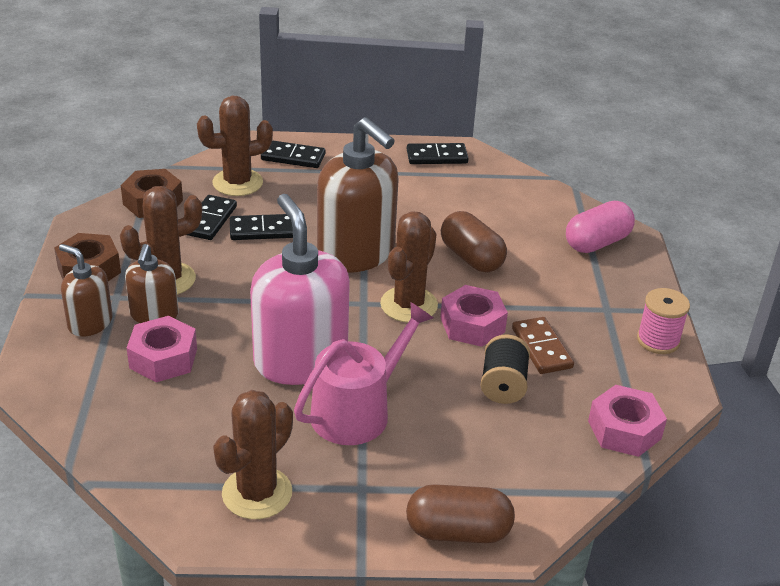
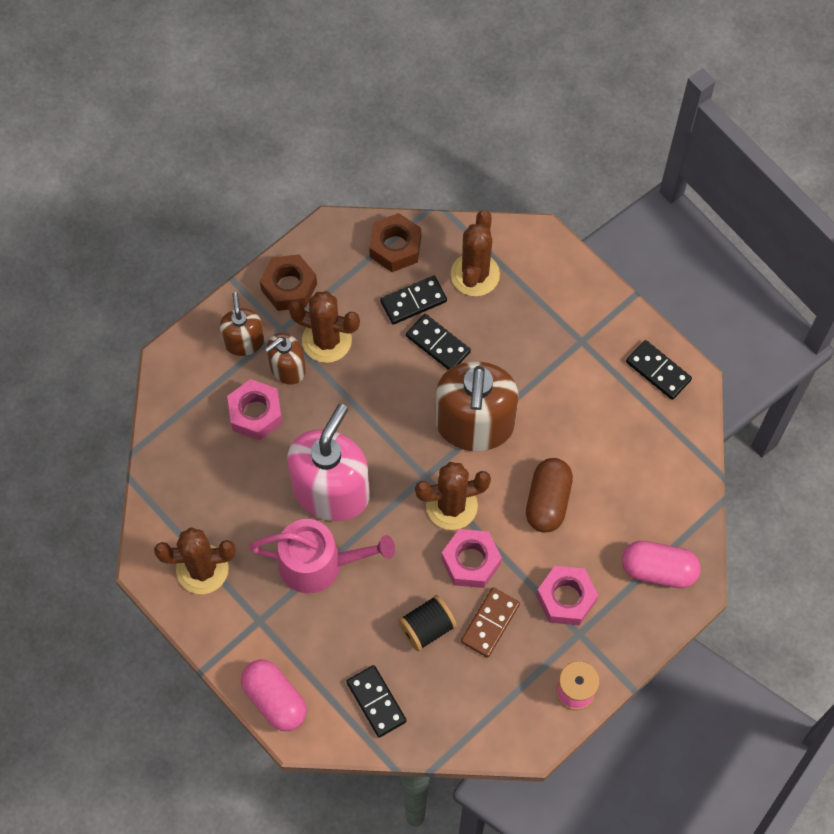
camera: 50 degrees right, 30 degrees up
brown cactus [197,96,273,196] -> brown cactus turned 75 degrees clockwise [451,210,500,296]
black domino [261,140,326,168] -> black domino moved to [346,665,407,738]
brown capsule [406,484,515,543] -> pink capsule [241,660,307,731]
pink nut [588,385,667,457] -> pink nut moved to [536,566,598,625]

